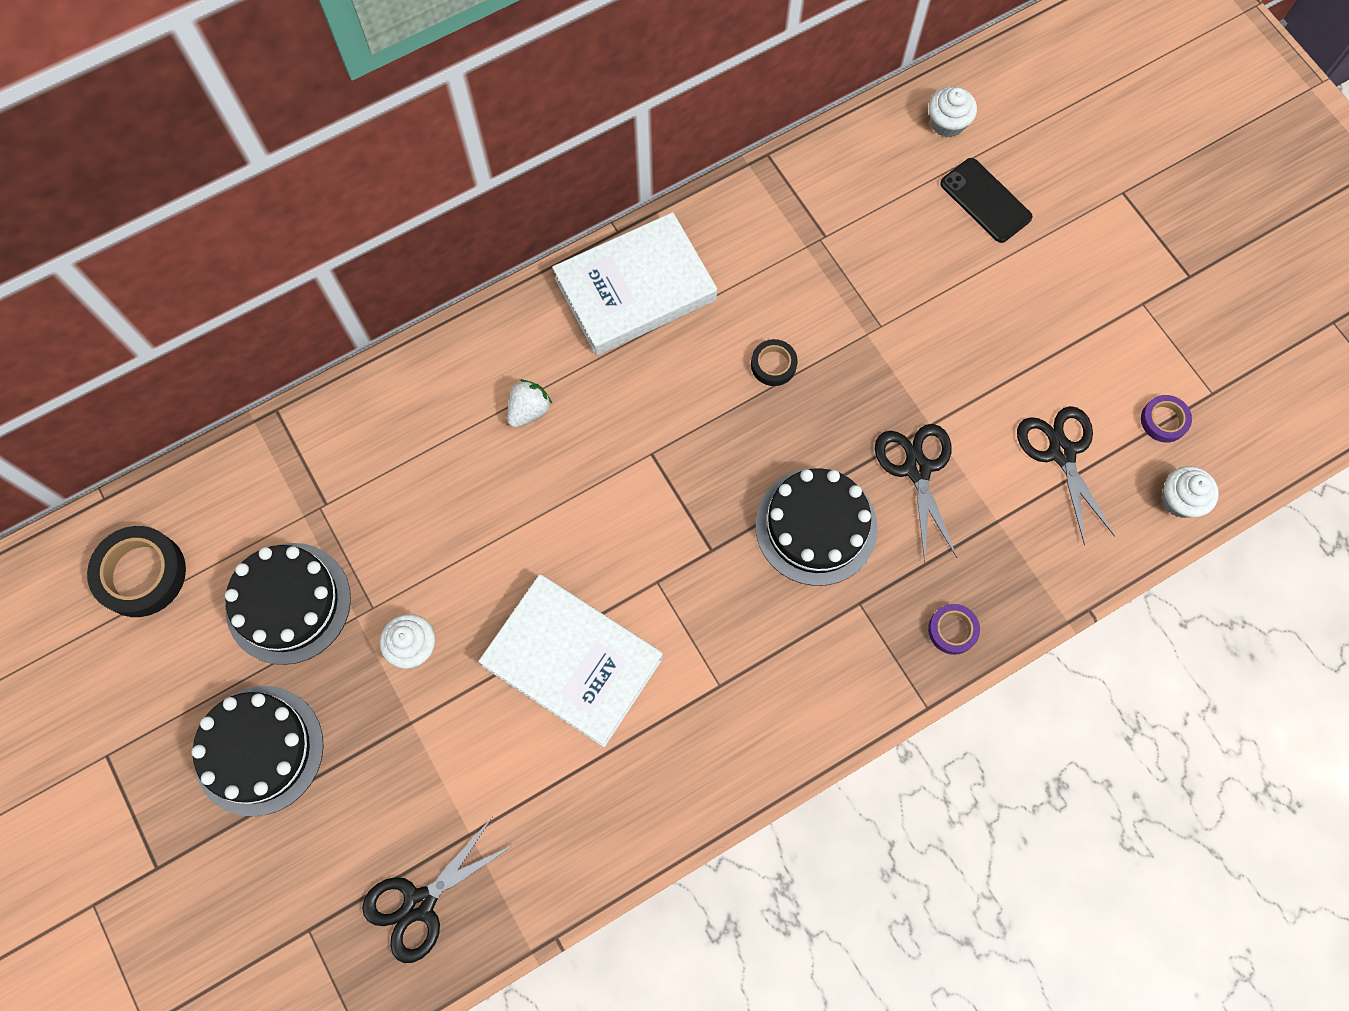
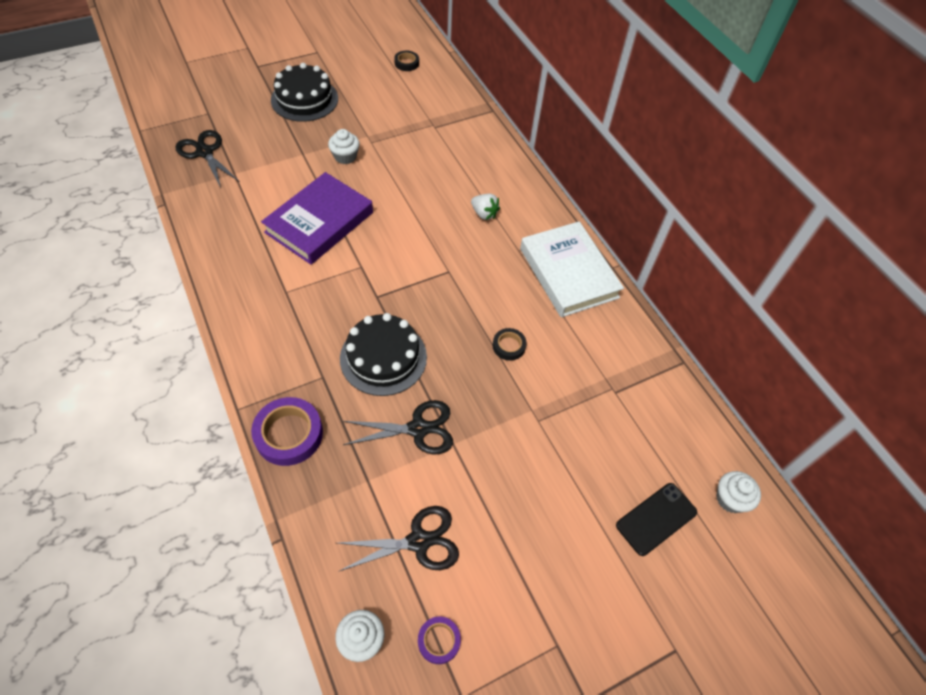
camera: 90 degrees right, 15 degrees down
black tape [87,526,186,617] -> black tape [394,51,419,71], size x0.55
black cake [225,543,351,665] -> none
white book [478,575,663,747] -> purple book [261,172,373,265]
purple tape [928,604,980,655] -> purple tape [251,397,323,466], size x1.83

